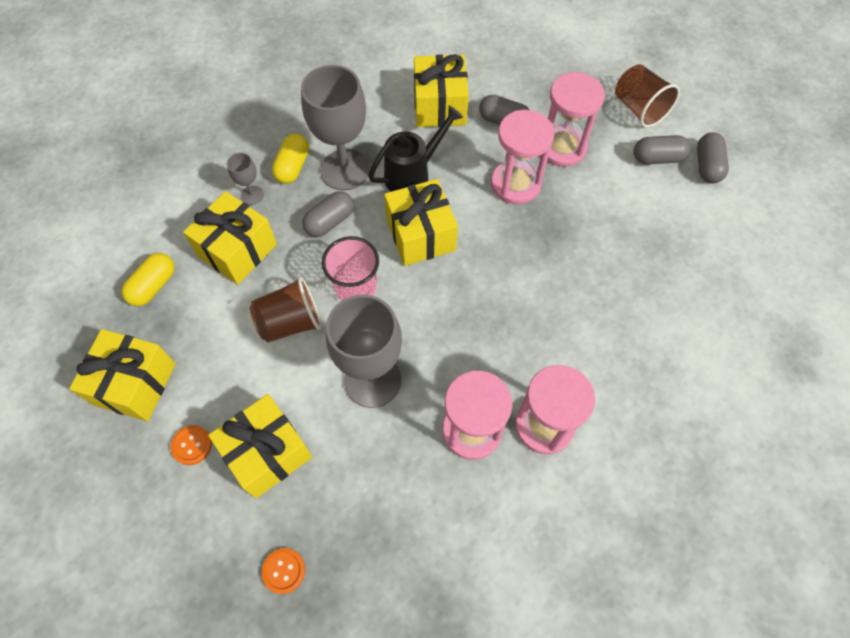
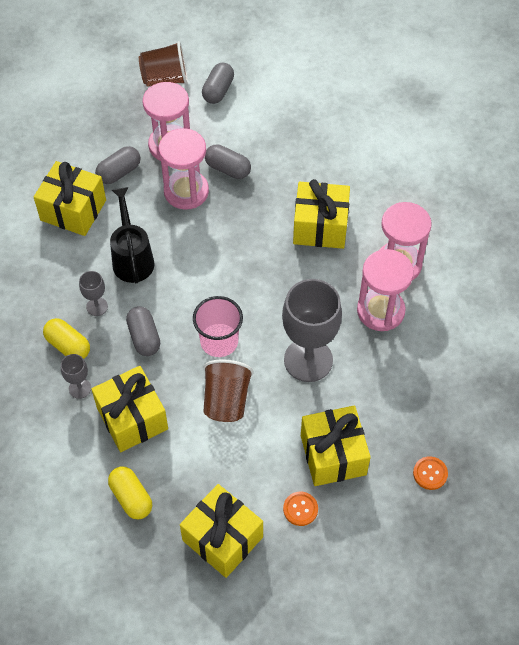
camera: 65 degrees left, 5 degrees down
grey goblet [301,65,370,190] -> grey goblet [79,271,108,316], size x0.45
yellow gift [384,179,458,266] -> yellow gift moved to [293,179,350,249]
grey capsule [697,132,729,183] -> grey capsule moved to [205,144,251,179]

